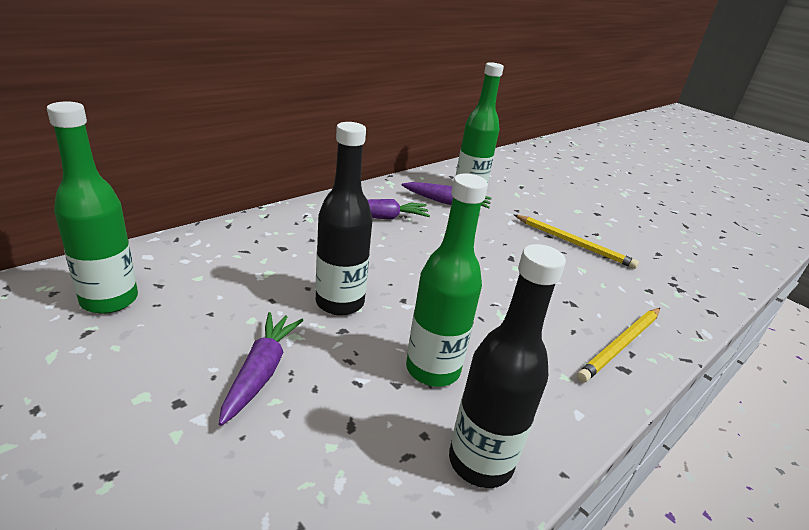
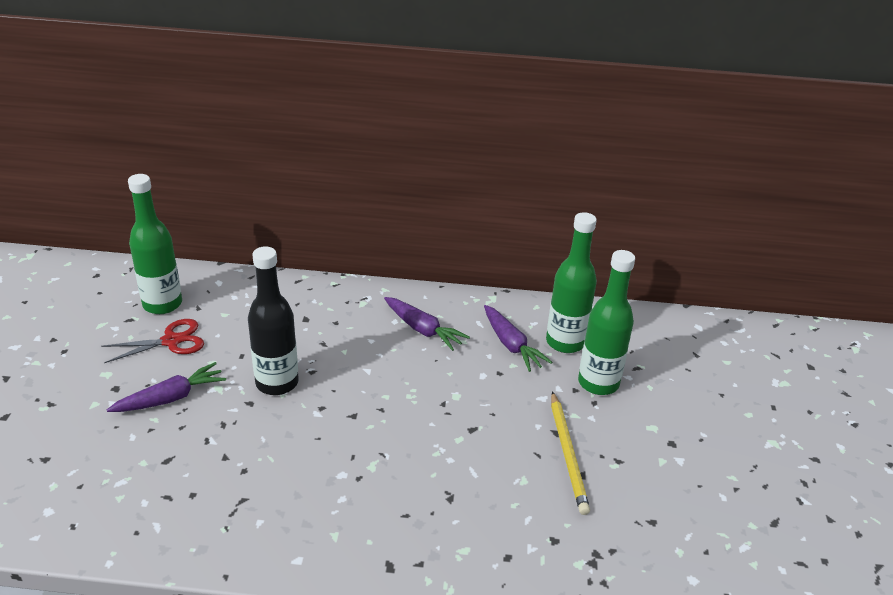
camera: 50 degrees right, 5 degrees up
green bottle [406,174,488,387] -> green bottle moved to [578,250,635,395]
black bottle [449,244,566,488] -> none
yellow pencil [577,308,660,383] -> none
none -> red scissors [101,319,204,363]

